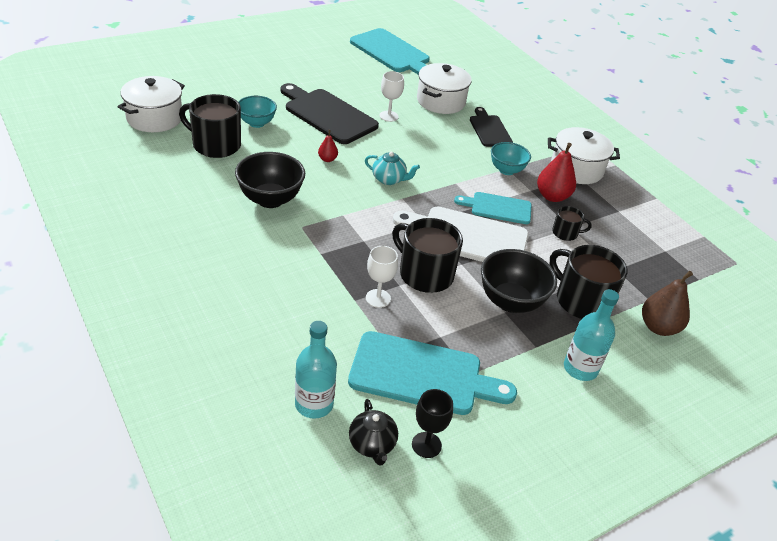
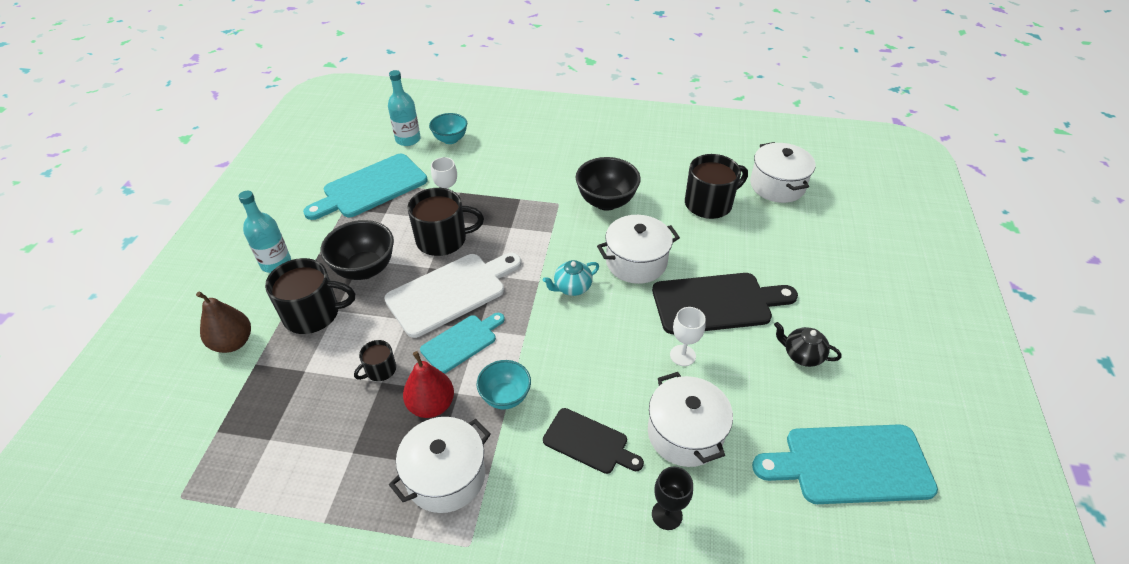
camera: 135 degrees right, 5 degrees up
turquoise bowl [238,96,277,128] -> turquoise bowl moved to [429,113,467,144]
red pear [318,130,338,162] -> white pot [597,215,680,284]
black teapot [349,399,398,466] -> black teapot moved to [774,322,842,367]
black goblet [412,389,453,458] -> black goblet moved to [652,467,693,530]

